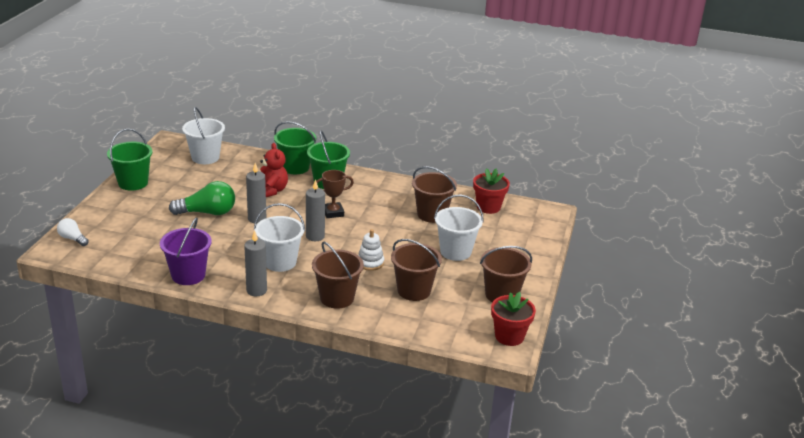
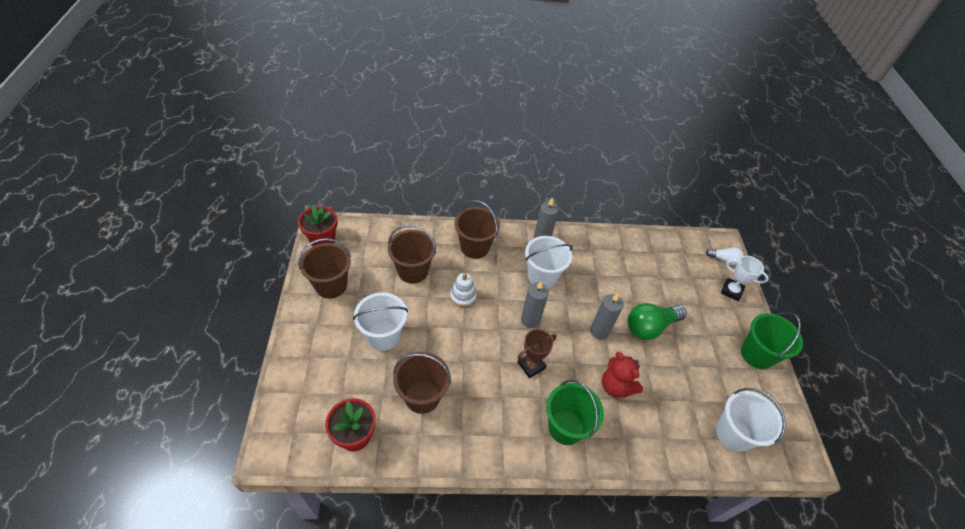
camera: 160 degrees right, 20 degrees up
purple bucket [160,217,212,285] -> none
green bucket [274,121,316,174] -> none
none -> white trophy [721,256,769,301]

